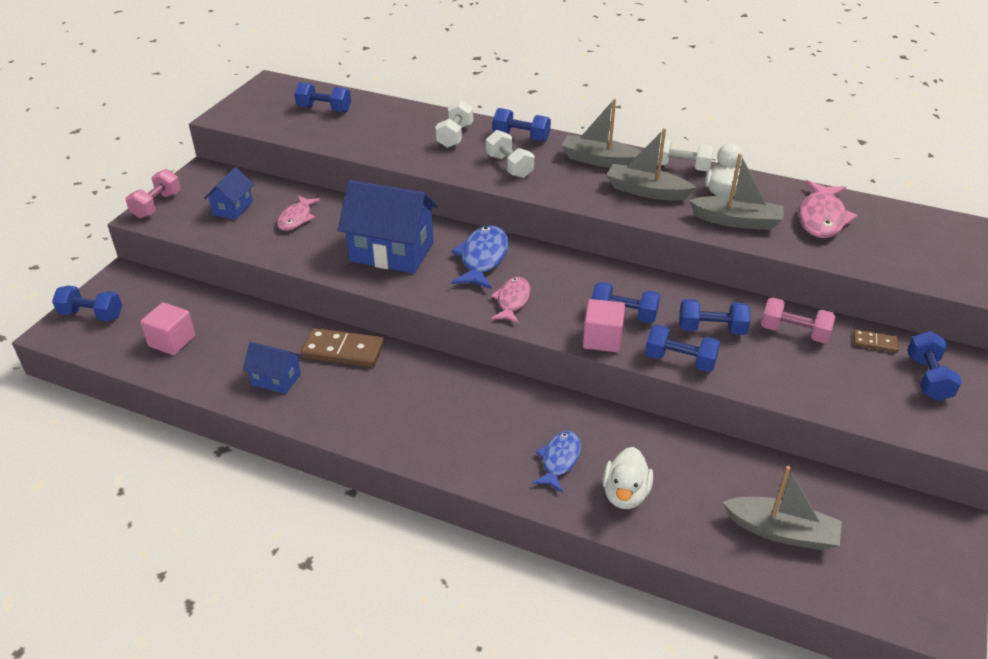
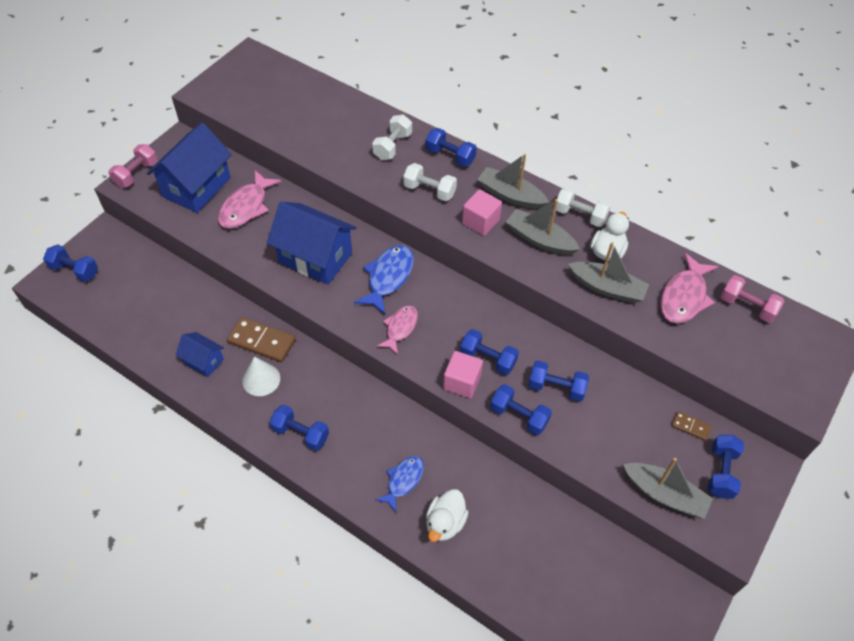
camera: 10 degrees right, 15 degrees up
pink cube [140,302,195,355] -> pink cube moved to [462,189,502,236]
blue house [204,167,254,220] -> blue house [147,123,232,213], size x1.93
pink fish [277,195,320,231] -> pink fish [218,170,282,229], size x1.52
blue dumbbell [294,82,351,113] -> blue dumbbell moved to [270,405,329,451]
white dumbbell [486,130,534,178] -> white dumbbell turned 45 degrees counterclockwise [403,163,457,201]
grey boat [722,466,842,550] -> grey boat moved to [623,458,713,519]
pink dumbbell [761,297,835,343] -> pink dumbbell moved to [720,275,784,323]
none -> white cone [242,357,280,396]

